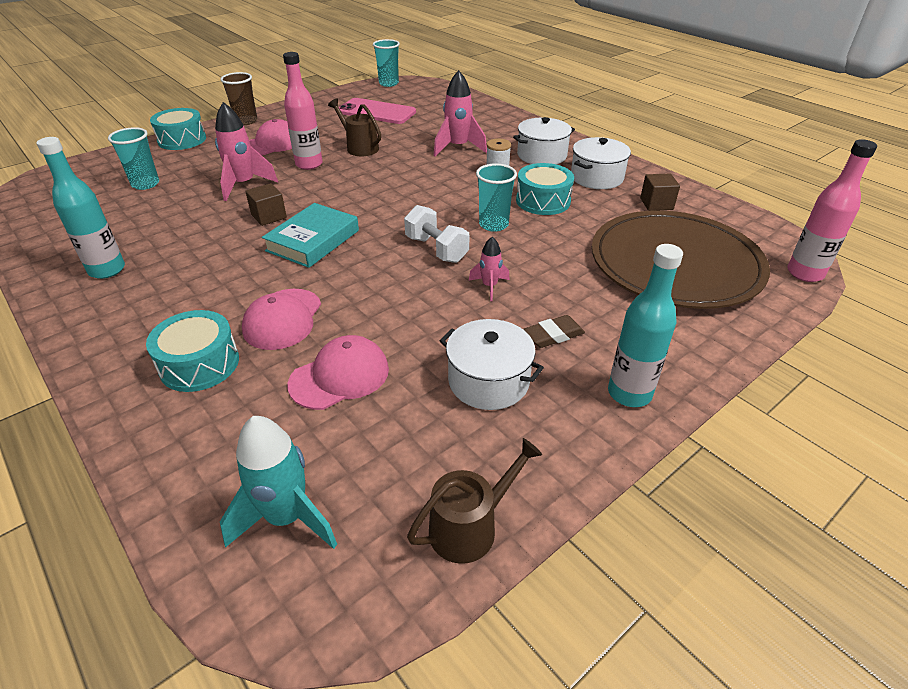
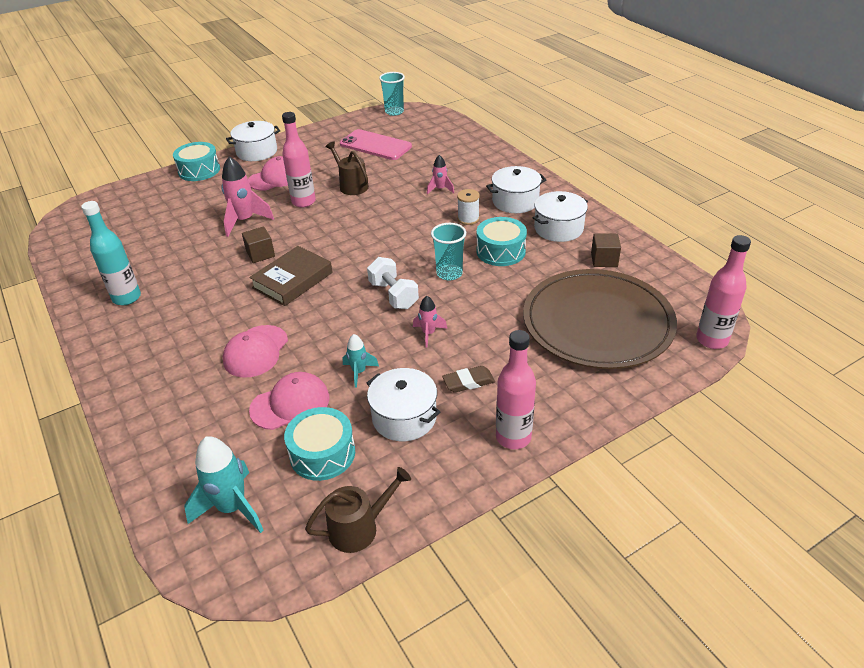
camera: 10 degrees right, 0 degrees up
turquoise cup [108,127,159,190] -> none
turquoise drum [146,310,239,392] -> turquoise drum moved to [284,407,355,481]
brown cup [220,72,257,125] -> white pot [226,121,280,161]
turquoise book [262,203,359,268] -> brown book [249,246,333,306]
pink rocket [434,70,487,156] -> pink rocket [427,155,454,194], size x0.56
turquoise bottle [608,244,683,407] -> pink bottle [496,330,536,449]
none -> turquoise rocket [343,334,379,388]

